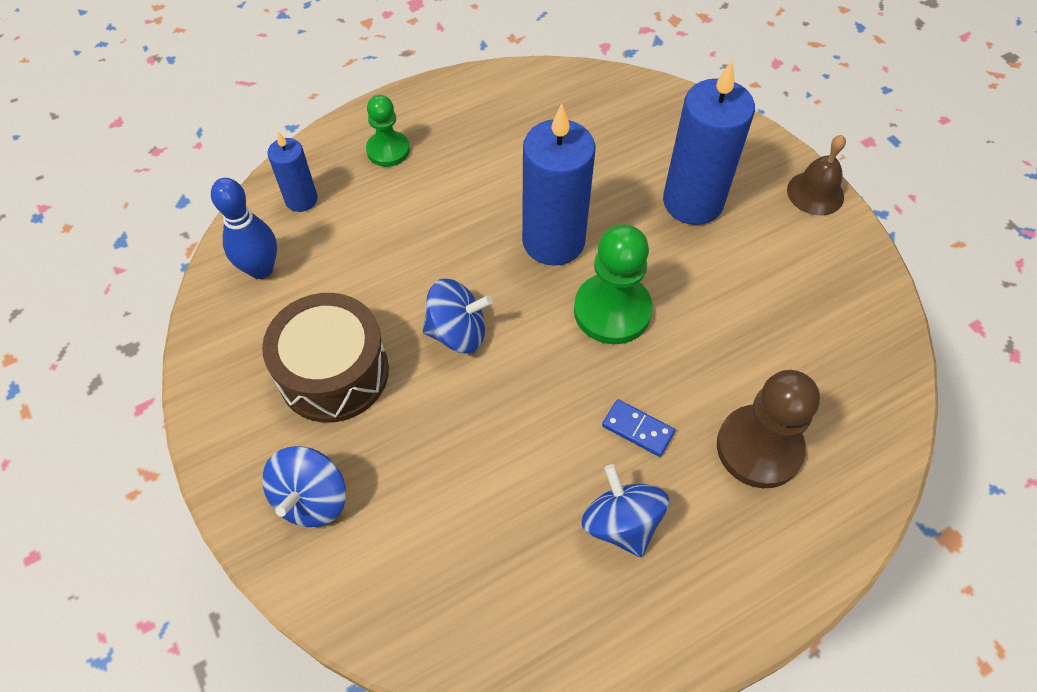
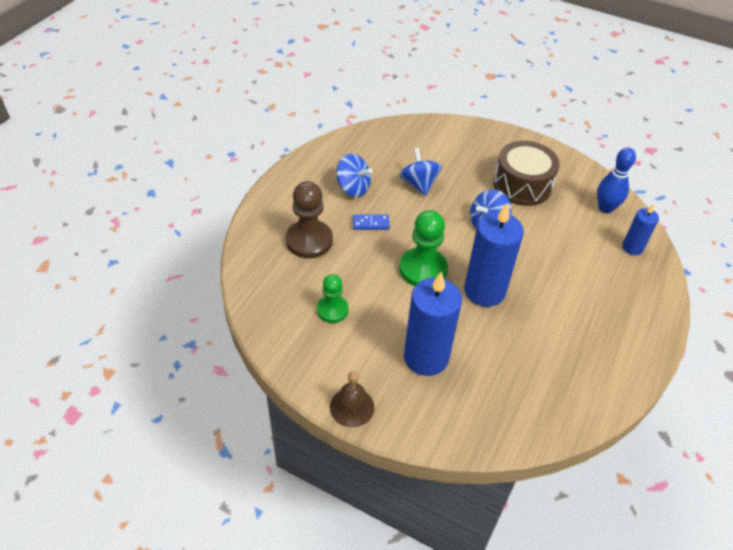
camera: 145 degrees right, 10 degrees down
blue spinning top [262,446,346,527] -> blue spinning top moved to [399,148,442,196]
green pawn [366,95,410,167] -> green pawn moved to [317,274,349,323]

